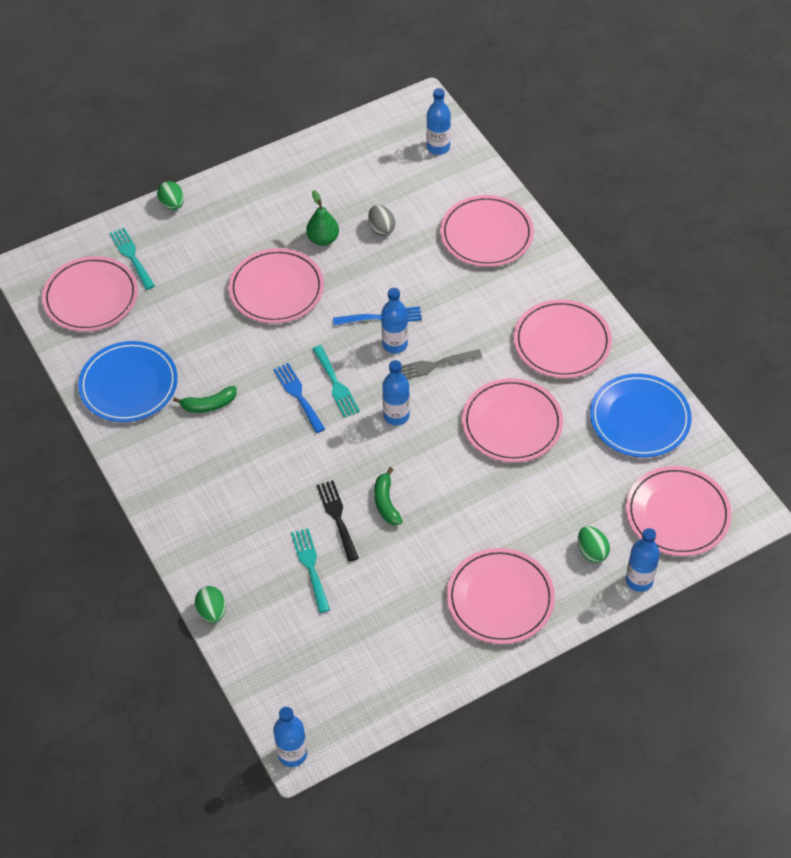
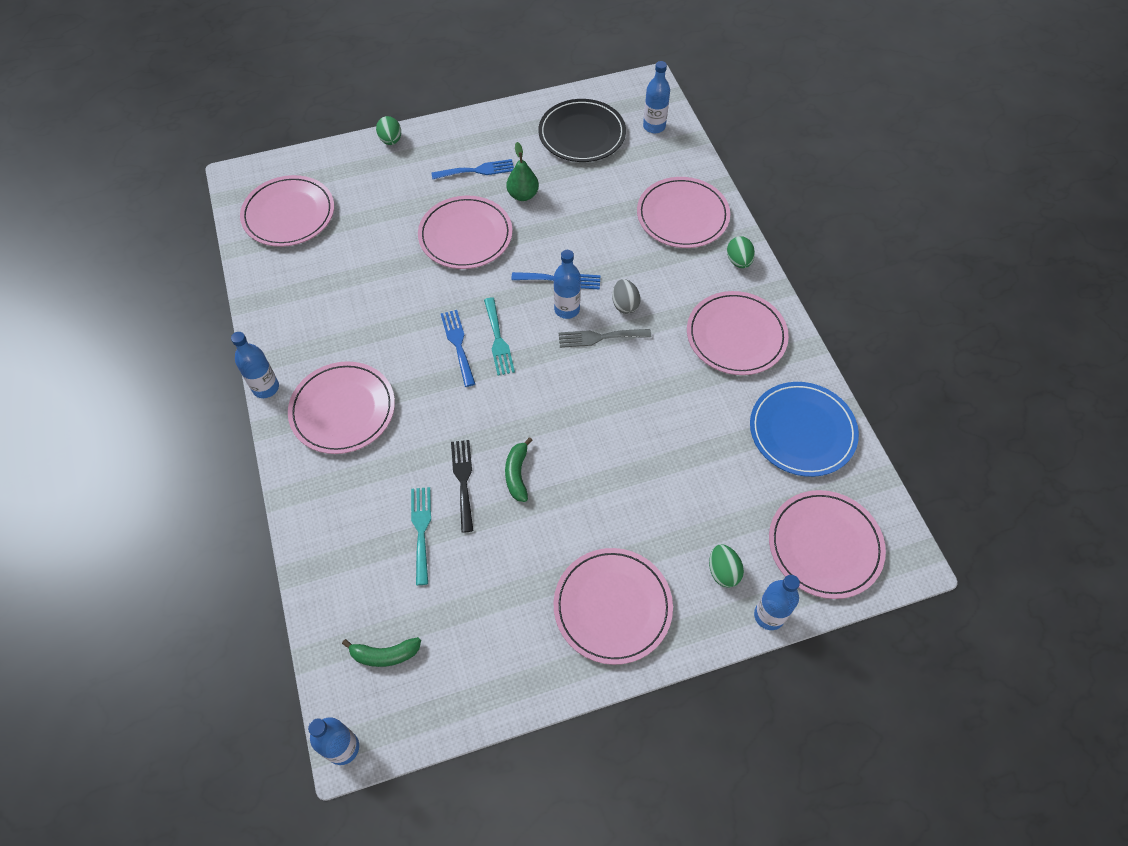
camera: 10 degrees right, 5 degrees up
blue plate [78,341,178,422] -> none
turquoise fork [110,228,155,290] -> none
green banana [173,386,236,413] -> green banana moved to [342,637,421,667]
green egg [195,586,226,623] -> green egg moved to [727,236,755,268]
grey egg [368,205,395,236] -> grey egg moved to [612,279,640,314]
blue bottle [382,360,410,425] -> blue bottle moved to [231,332,279,398]
pink plate [462,378,563,462] -> pink plate moved to [288,361,395,454]
none -> blue fork [432,159,514,179]
none -> black plate [538,99,626,162]

